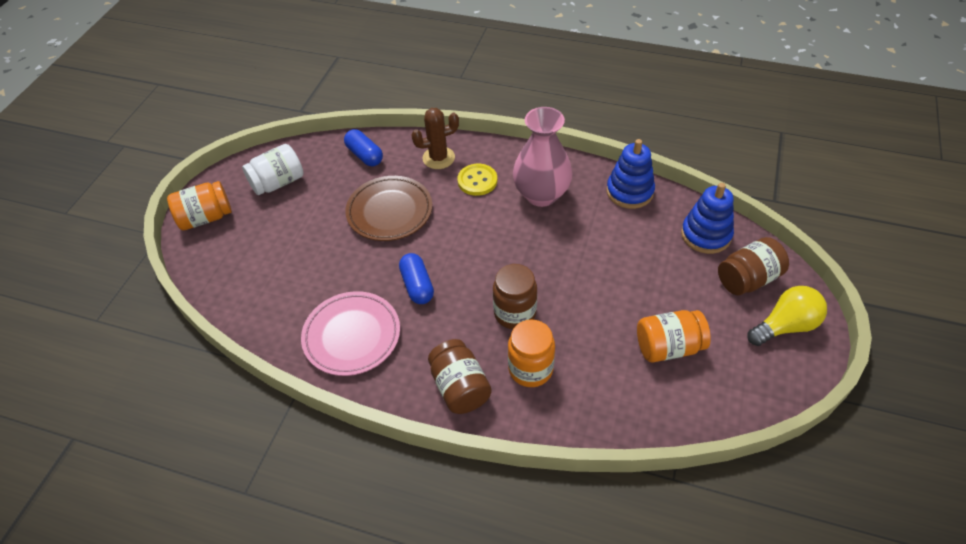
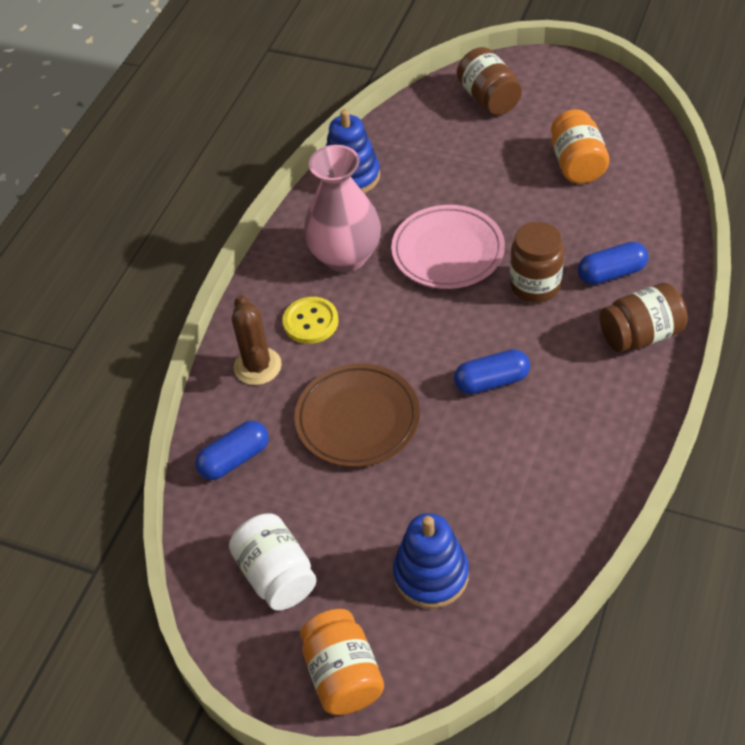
camera: 85 degrees left, 0 degrees up
pink plate [301,291,400,376] -> pink plate moved to [391,205,505,289]
orange jar [508,319,555,387] -> blue capsule [578,242,648,285]
blue stacking toy [681,183,734,254] -> blue stacking toy moved to [393,513,469,609]
yellow light bulb [747,286,827,346] -> none

